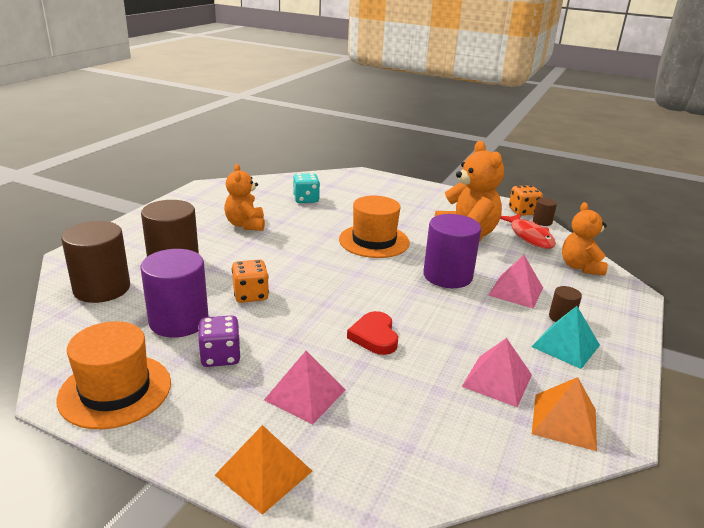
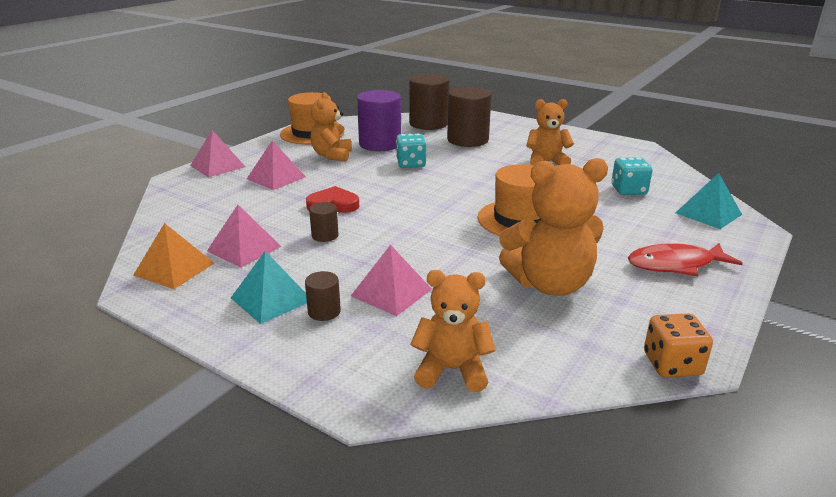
camera: 100 degrees right, 0 degrees up
purple dice [198,315,241,367] -> orange teddy bear [310,92,352,162]
orange pyramid [215,425,312,515] -> pink pyramid [190,130,246,177]
orange dice [232,259,269,303] -> turquoise dice [396,133,426,168]
purple cylinder [423,214,481,288] -> none
red fish [500,213,556,249] -> red fish moved to [628,243,743,276]
brown cylinder [533,198,557,226] -> brown cylinder moved to [309,202,339,242]
none -> turquoise pyramid [675,173,742,229]

